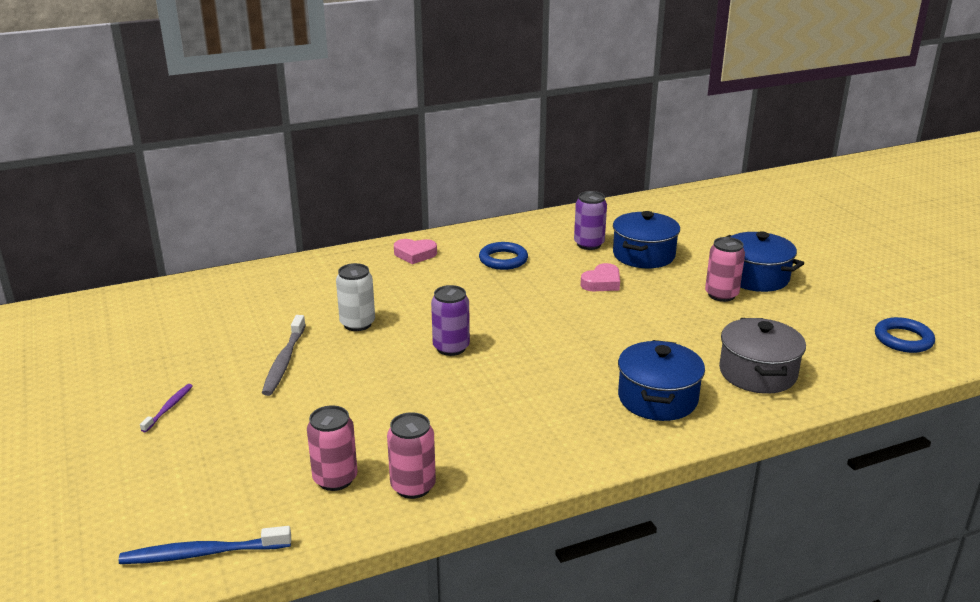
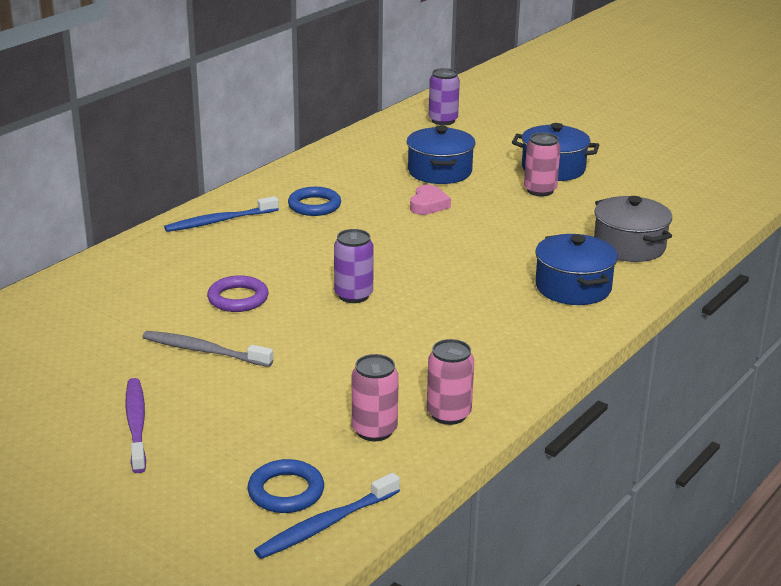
camera: 30 degrees left, 0 degrees up
purple toothbrush [140,384,193,432] -> purple toothbrush [125,378,146,473], size x1.70
grey toothbrush [262,315,306,396] -> grey toothbrush turned 135 degrees clockwise [143,331,273,367]
white can [336,263,375,331] -> purple ring [207,275,269,312]
pink heart [394,239,437,264] -> blue toothbrush [164,196,279,232]
purple can [574,191,607,250] -> purple can moved to [429,68,460,125]
blue ring [875,317,935,353] -> blue ring moved to [248,459,324,513]

